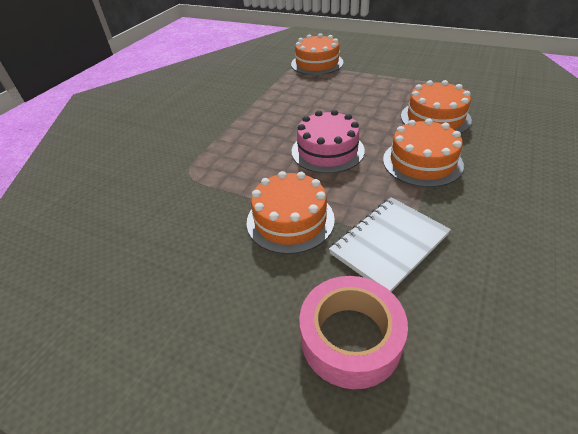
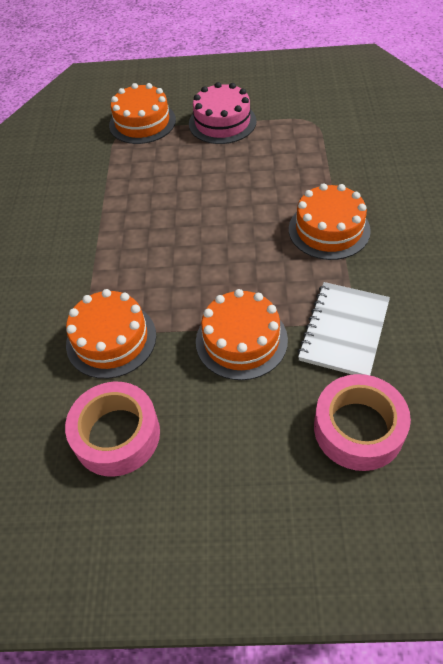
camera: 25 degrees left, 10 degrees up
pink cake [292,110,365,174] -> pink cake moved to [189,82,257,144]
orange cake [401,80,472,133] -> orange cake moved to [66,289,156,379]
none -> pink tape [65,382,160,477]

